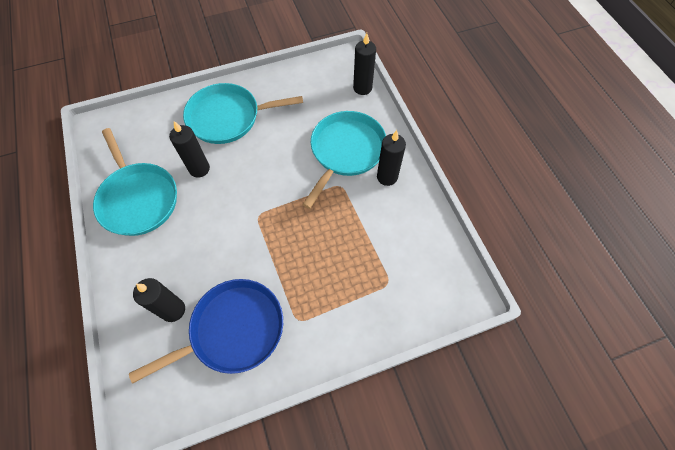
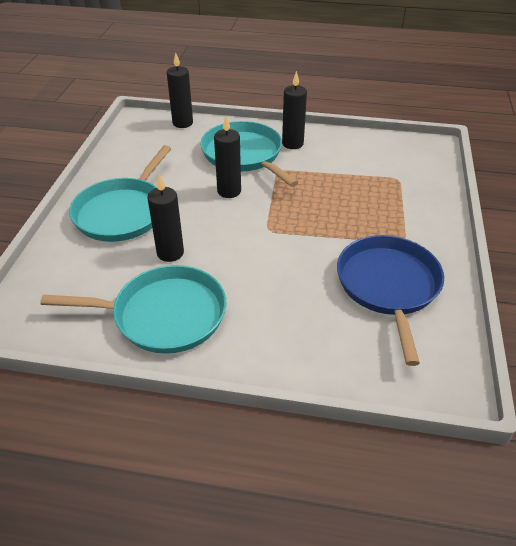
camera: 60 degrees left, 20 degrees down
black candle [133,278,185,322] -> black candle moved to [214,116,241,198]

